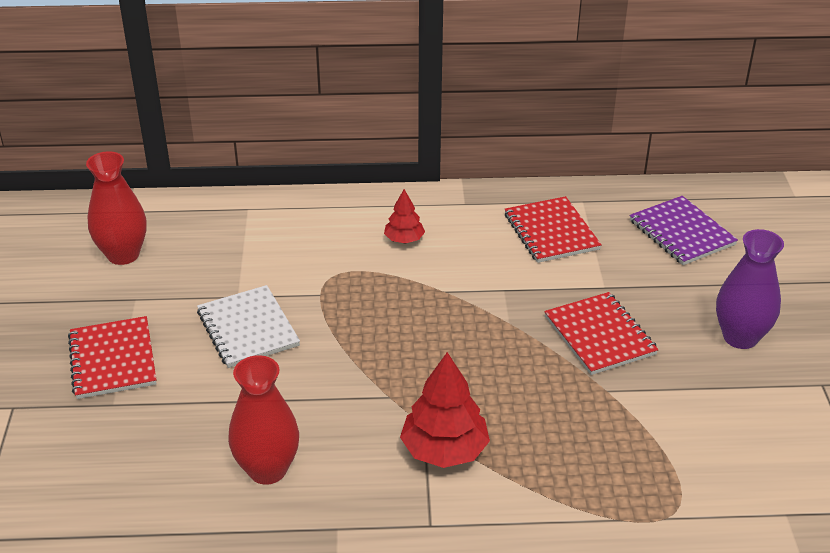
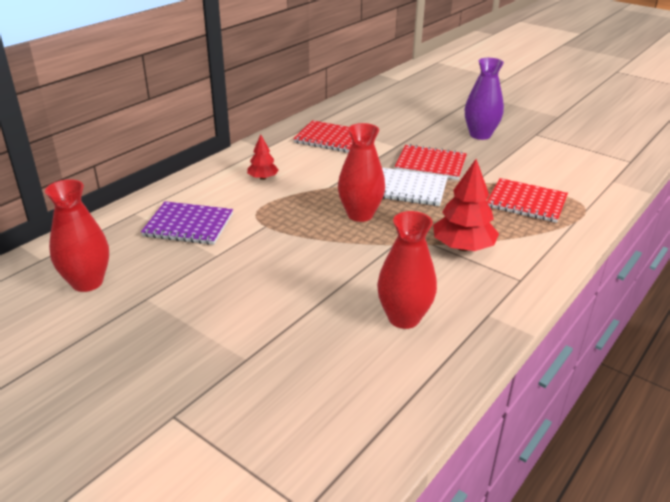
camera: 50 degrees left, 5 degrees down
red notebook [68,316,157,399] -> red notebook moved to [487,178,568,223]
white notebook [197,285,300,368] -> white notebook moved to [382,168,448,206]
purple notebook [629,196,738,265] -> purple notebook moved to [141,201,233,245]
none -> red vase [338,123,385,222]

